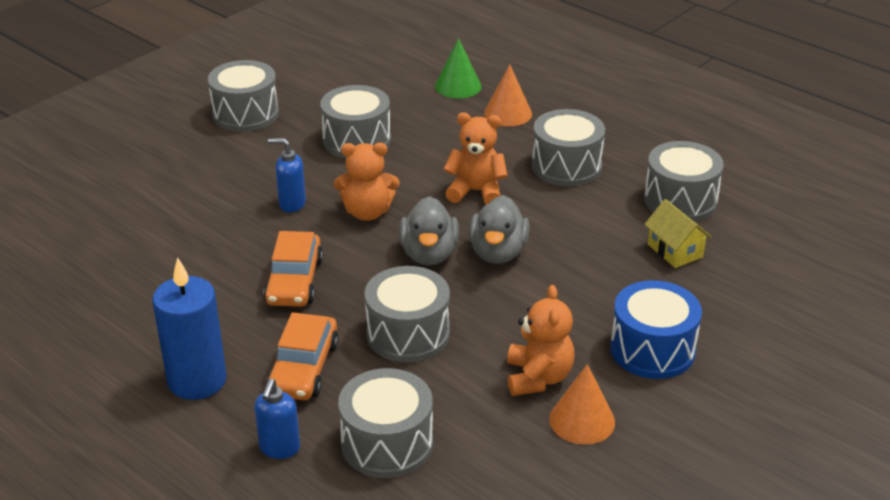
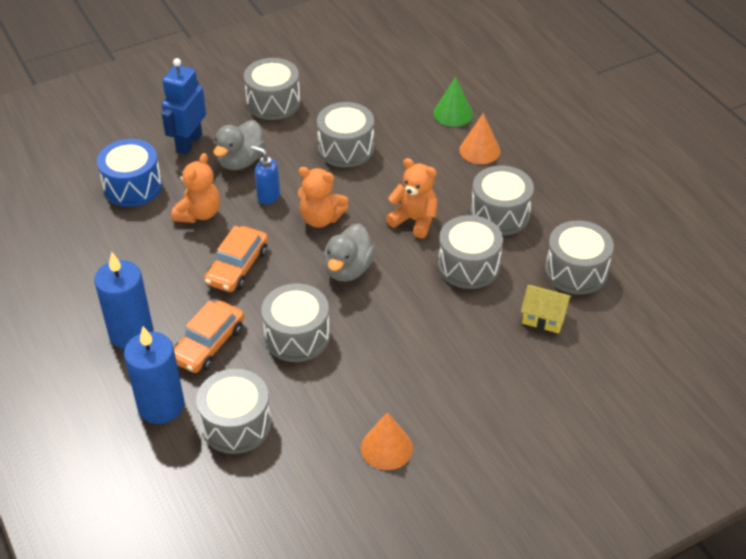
camera: 20 degrees right, 10 degrees up
blue soap dispenser [254,379,300,459] -> blue candle [124,326,184,424]
grey duck [469,195,530,264] -> grey duck moved to [214,120,266,170]
orange teddy bear [507,285,575,396] -> orange teddy bear moved to [171,153,220,223]
blue drum [610,280,702,379] -> blue drum moved to [97,139,162,207]
yellow house [644,199,712,268] -> yellow house turned 60 degrees counterclockwise [521,285,572,333]
none -> blue robot [162,58,206,154]
none -> grey drum [438,215,503,289]

